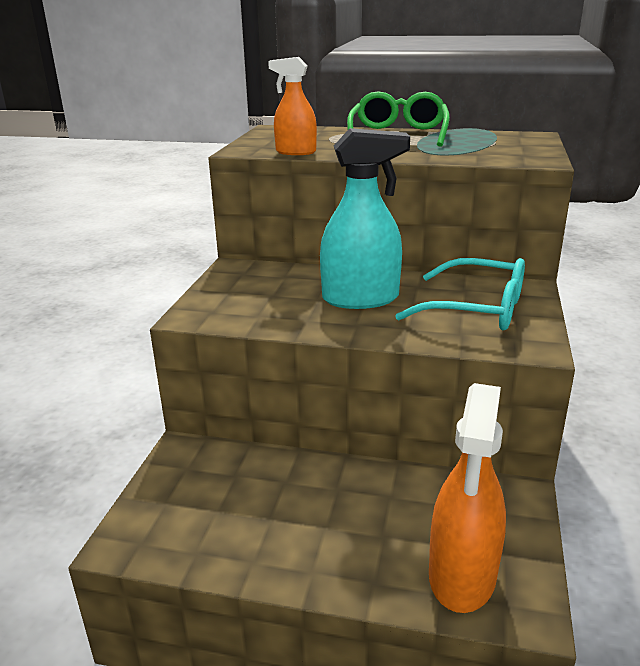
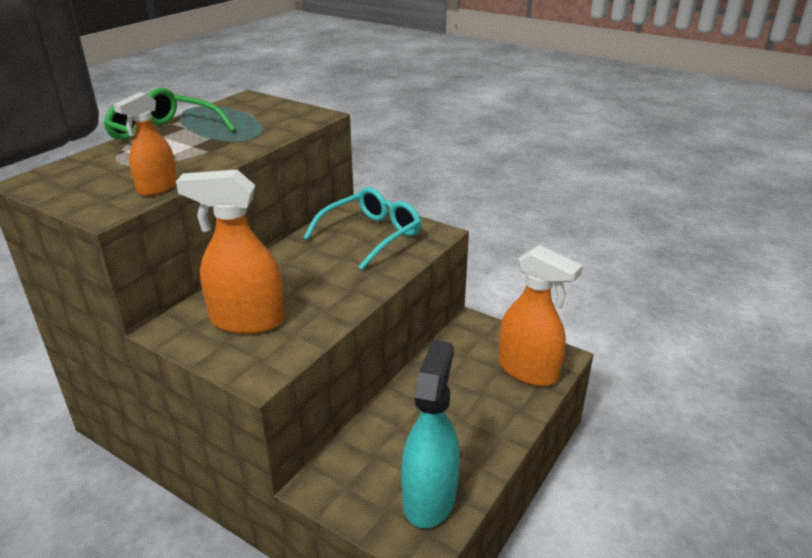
camera: 70 degrees left, 5 degrees up
turquoise spray bottle [320,128,410,309] -> turquoise spray bottle moved to [401,340,460,528]
none -> orange spray bottle [176,170,285,334]

